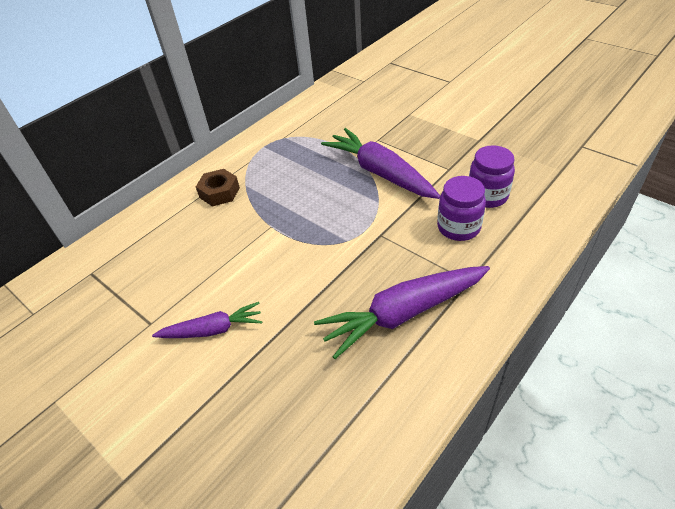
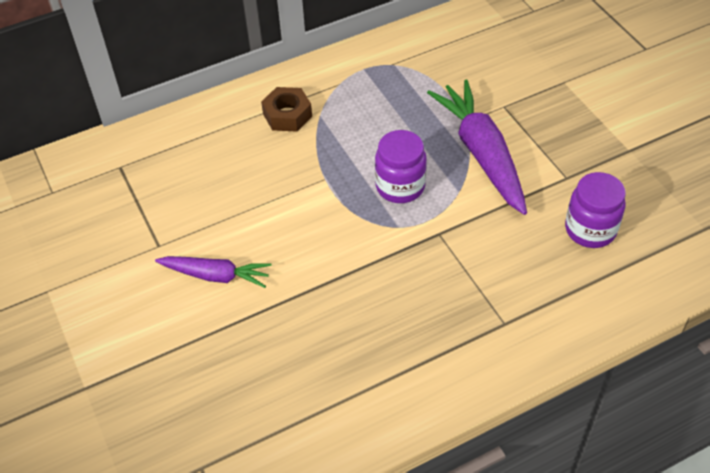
camera: 20 degrees right, 5 degrees up
purple carrot [314,266,490,359] -> none
purple jar [437,176,486,241] -> purple jar moved to [375,130,427,203]

